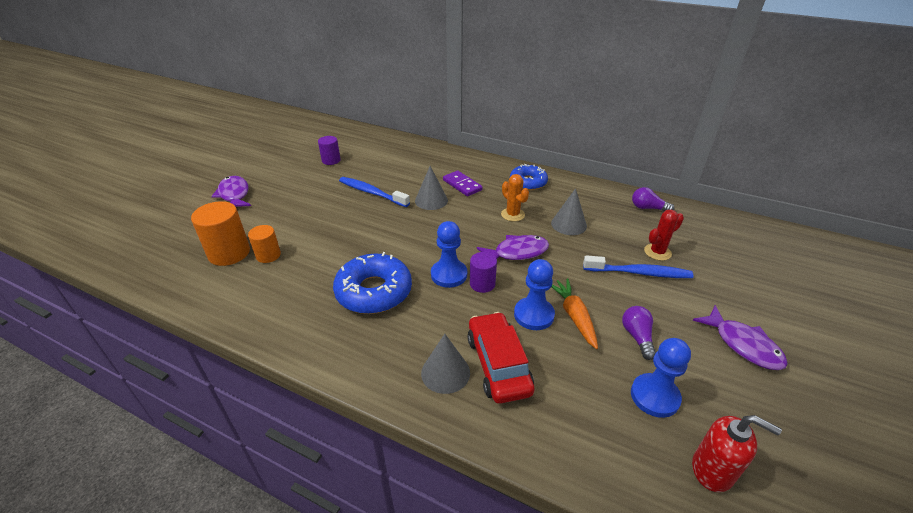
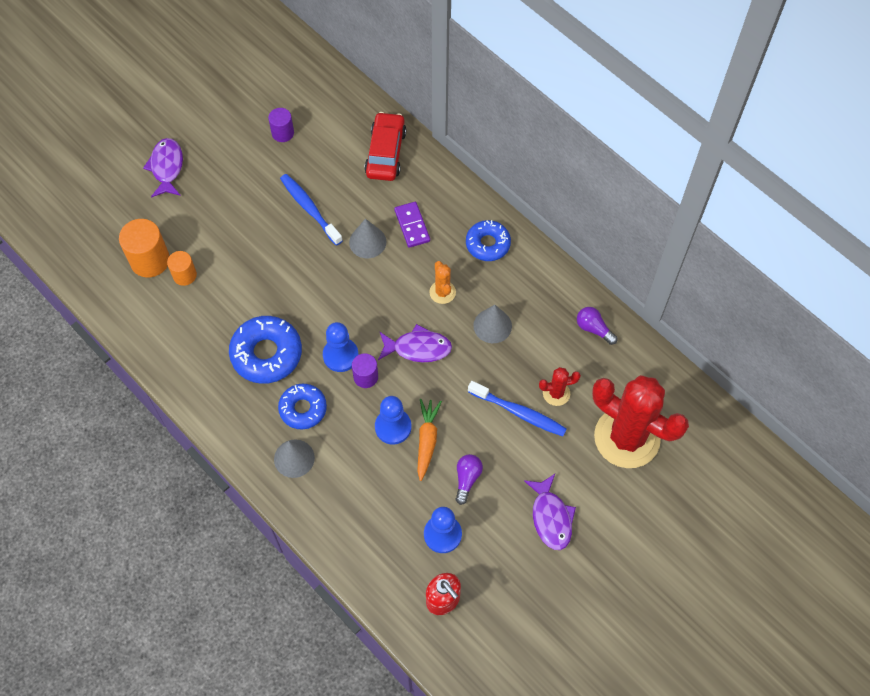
camera: 20 degrees right, 25 degrees up
red car [467,312,535,404] -> red car moved to [364,112,406,181]
none -> blue donut [278,384,327,429]
none -> red cactus [592,375,689,468]

